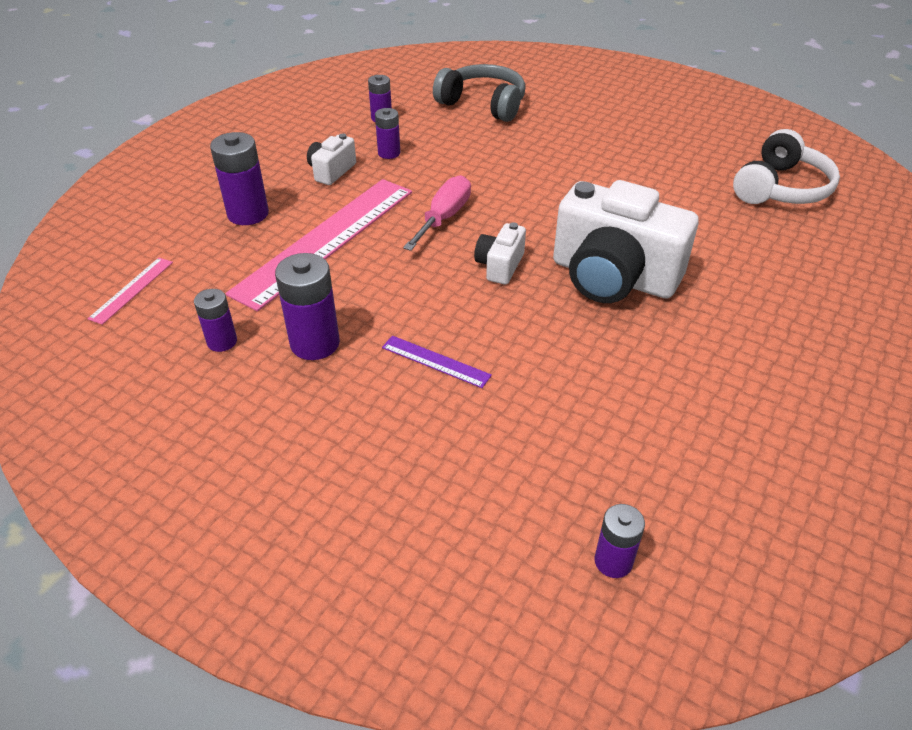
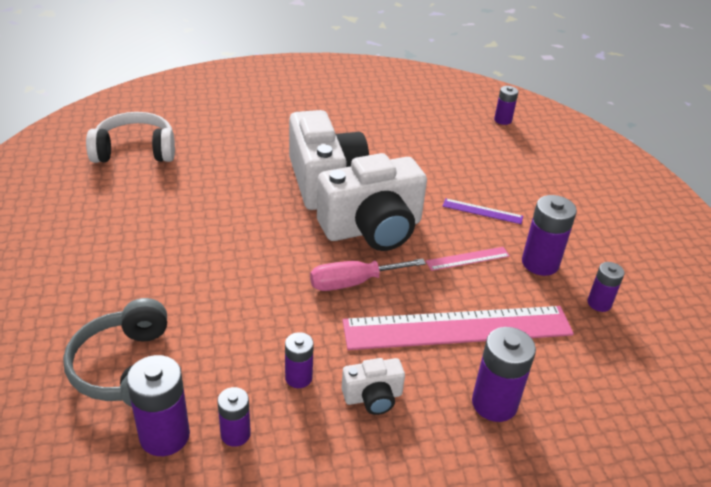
camera: 135 degrees left, 5 degrees down
pink ruler [88,258,173,325] -> pink ruler moved to [426,247,510,271]
purple ruler [382,336,492,388] -> purple ruler turned 60 degrees counterclockwise [443,198,523,224]
white camera [474,222,526,285] -> white camera [317,153,427,251], size x2.19
none -> purple battery [126,355,190,456]

